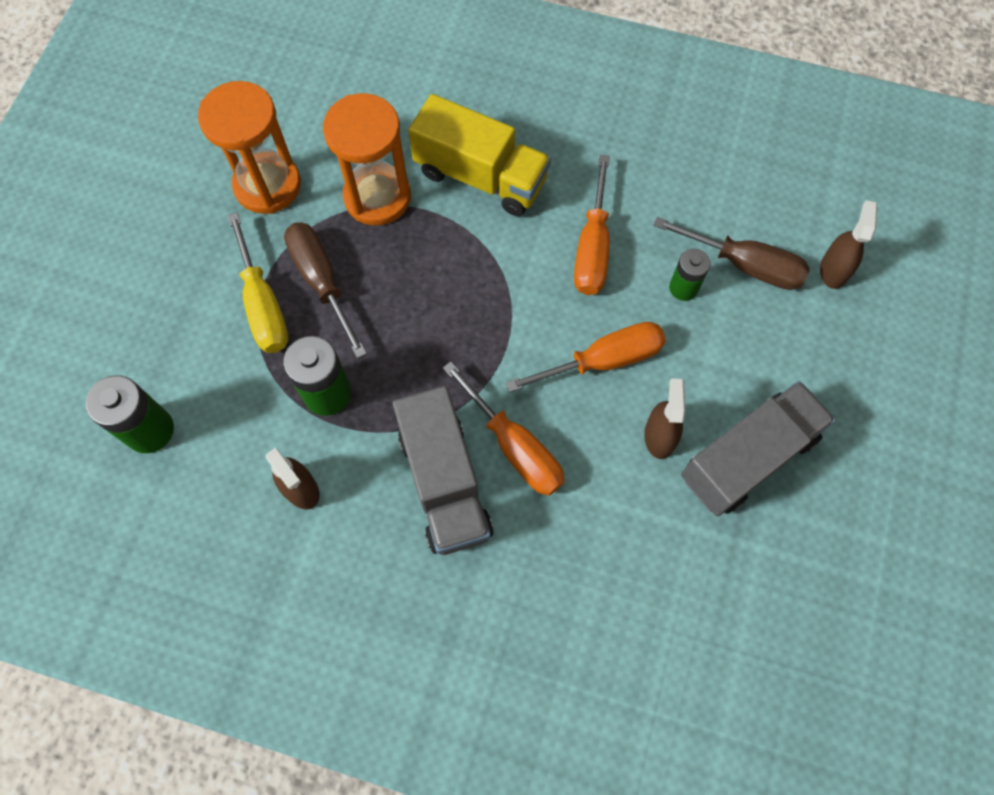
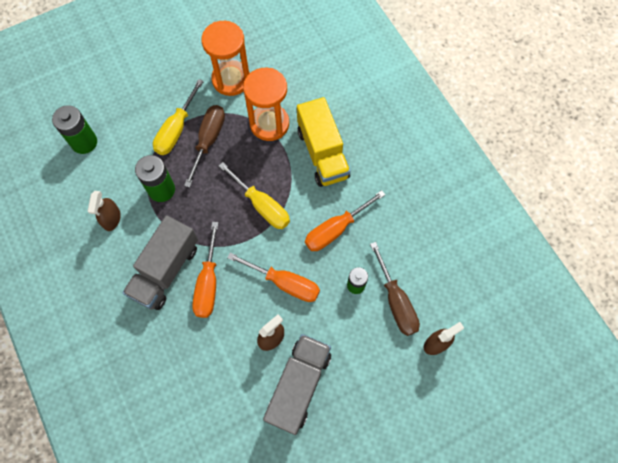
camera: 45 degrees right, 0 degrees up
grey truck [681,381,836,517] -> grey truck turned 75 degrees counterclockwise [263,334,331,435]
none -> yellow screwdriver [219,162,290,229]

